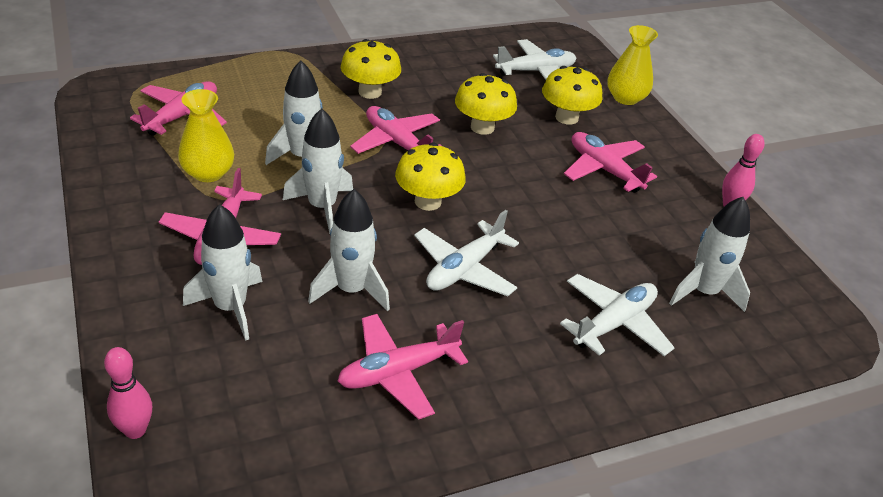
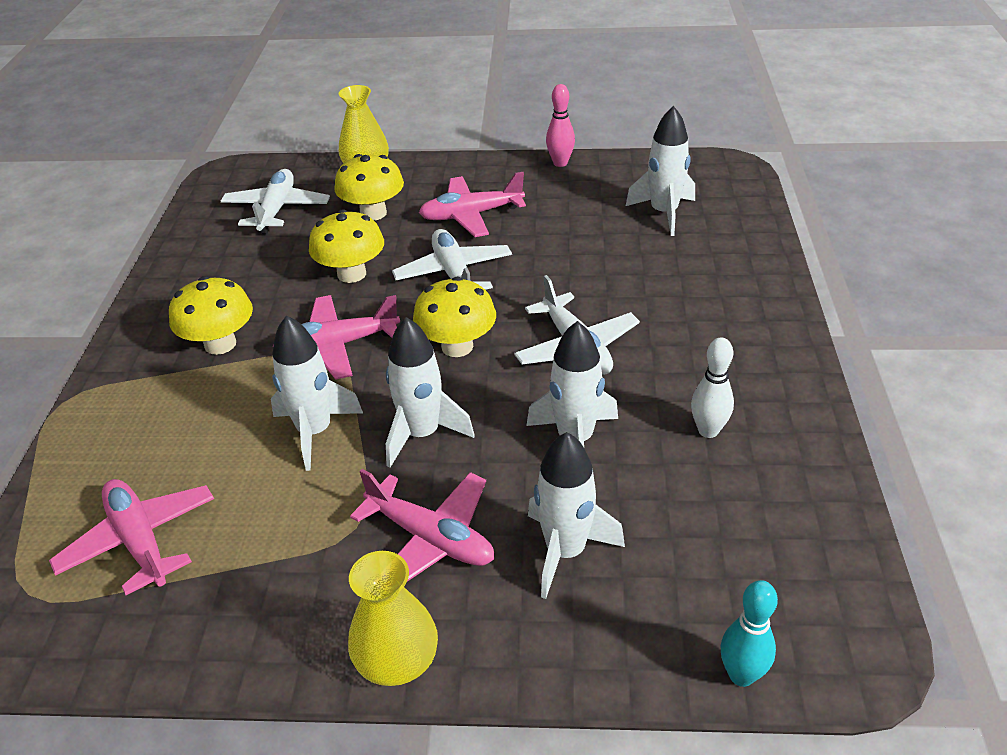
camera: 60 degrees left, 0 degrees up
pink bowling pin [104,347,152,439] -> turquoise bowling pin [720,580,778,687]
yellow vase [178,89,234,182] -> yellow vase moved to [348,551,438,686]
pink plane [338,314,468,420] -> white bowling pin [691,337,734,438]
white plane [560,274,675,356] -> white plane moved to [392,229,512,290]

